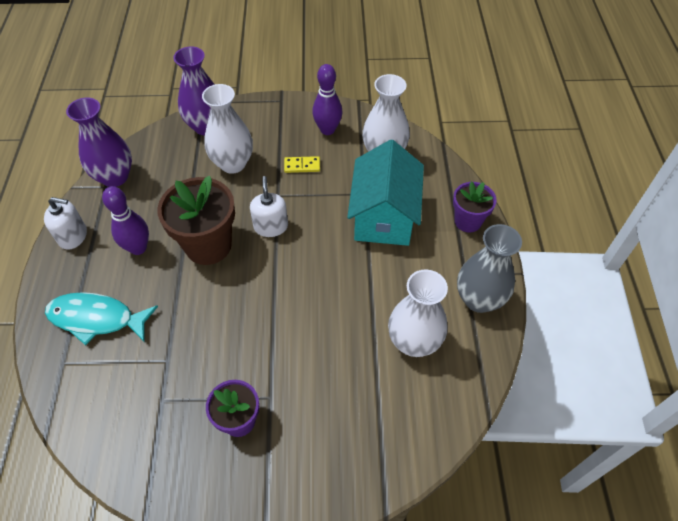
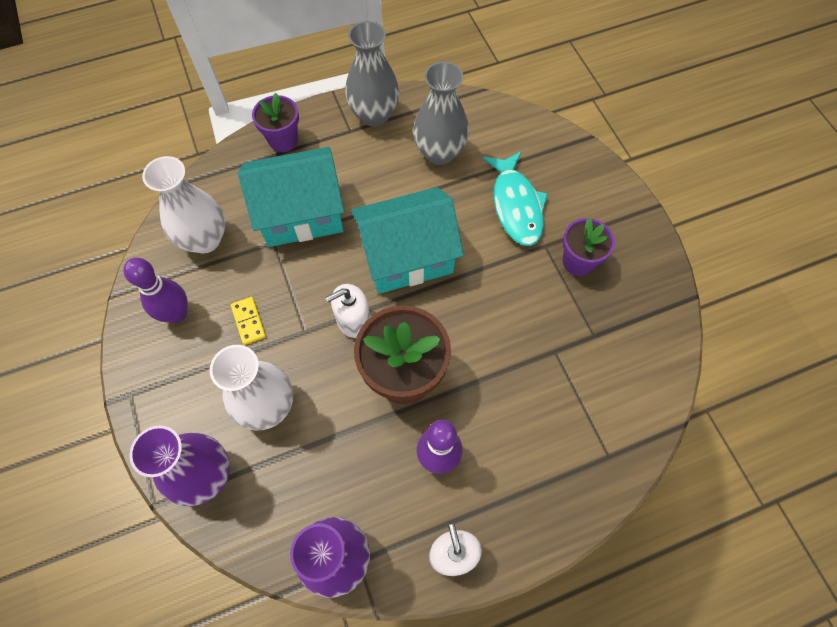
camera: 110 degrees left, 10 degrees up
turquoise fish [45,292,158,345] -> turquoise fish moved to [483,151,548,246]
white vase [388,269,448,357] -> grey vase [413,61,469,165]
none -> turquoise house [351,187,464,294]

